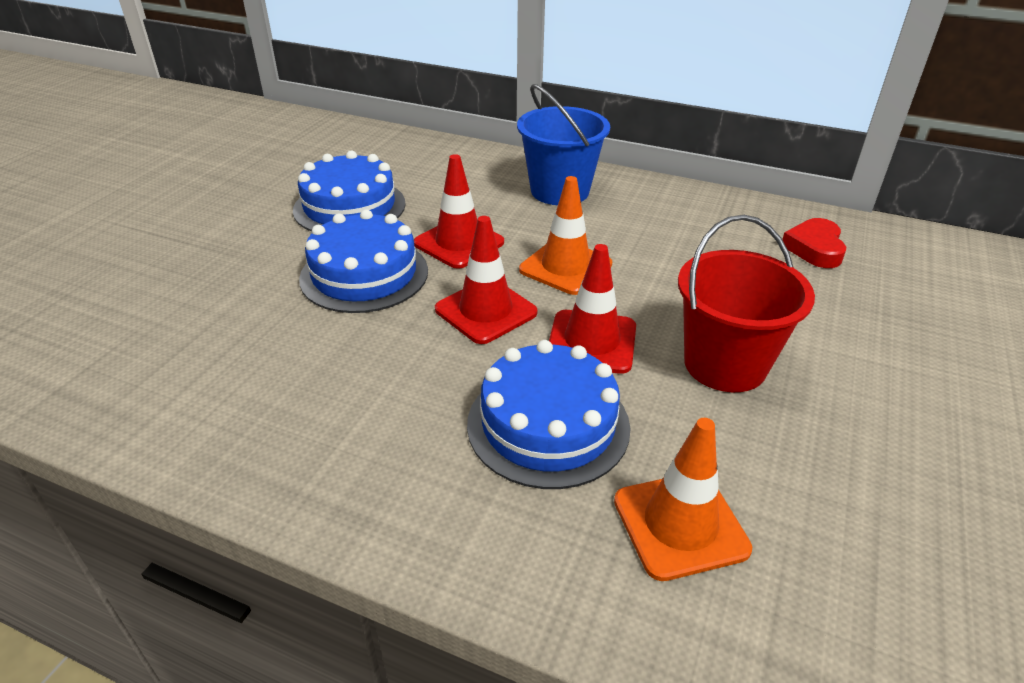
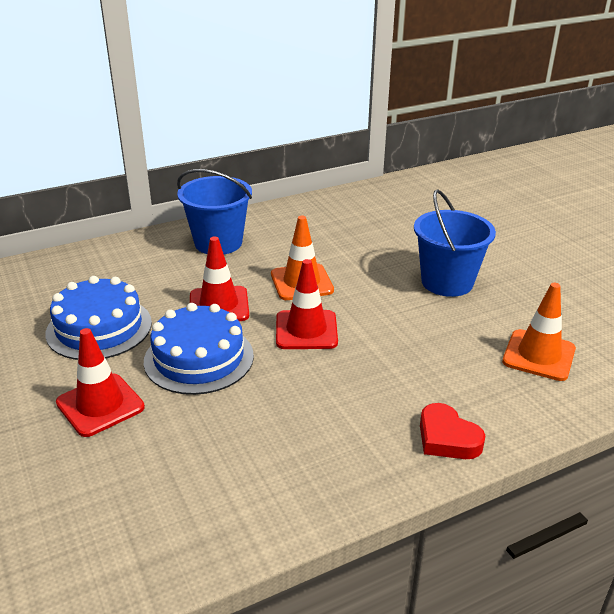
camera: 50 degrees left, 5 degrees down
blue cake [467,340,630,489] -> none
red traffic cone [549,244,636,374] -> red traffic cone moved to [56,328,145,437]
red bucket [678,215,815,392] -> blue bucket [414,189,496,297]
red heart [782,218,846,268] -> red heart moved to [420,403,486,459]

